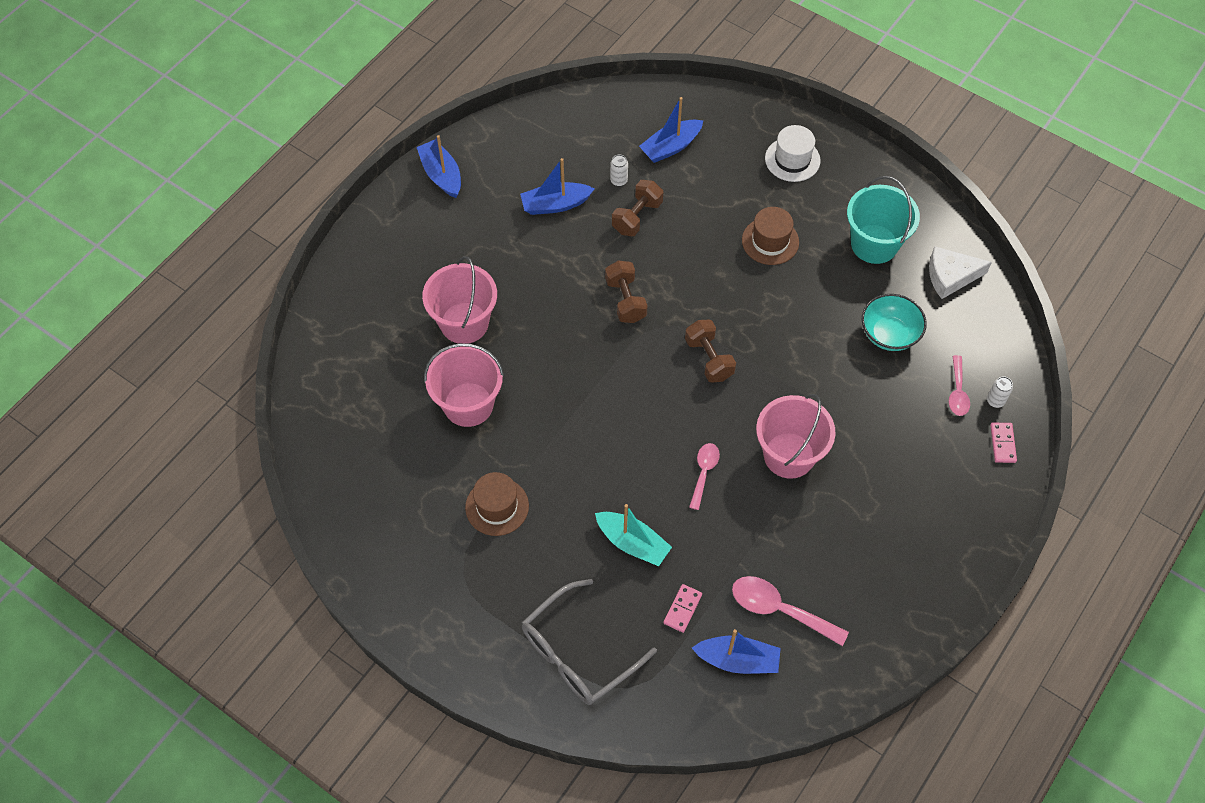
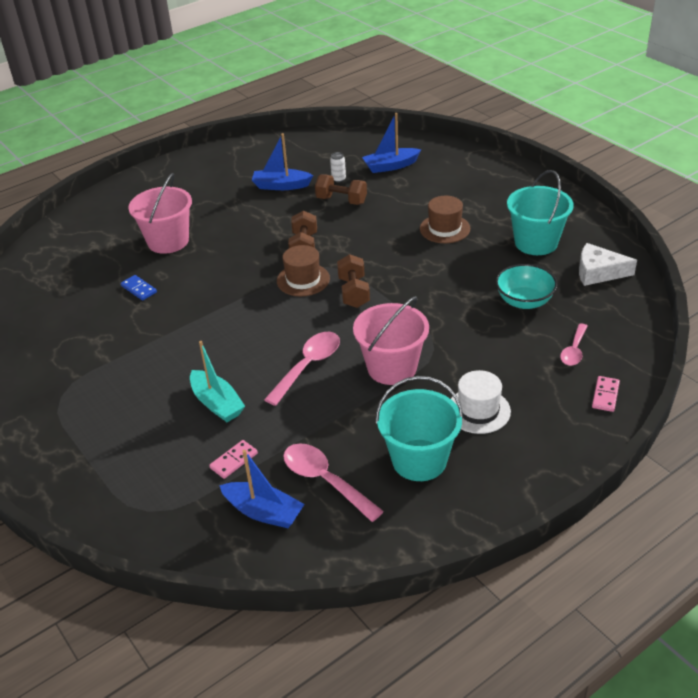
camera: 20 degrees right, 20 degrees down
blue boat [417,135,461,198] -> none
pink bucket [424,343,504,427] -> blue domino [121,275,157,300]
brown hat [465,472,529,536] -> brown hat moved to [277,245,330,296]
grey glasses [522,579,657,705] -> none
brown dumbbell [612,180,663,236] -> brown dumbbell turned 60 degrees clockwise [315,174,367,205]
pink spoon [689,443,720,510] -> pink spoon [264,332,340,406], size x1.60
white hat [765,125,820,182] -> white hat moved to [451,370,511,434]
white can [987,376,1013,408] -> none
none -> turquoise bucket [376,376,463,481]

